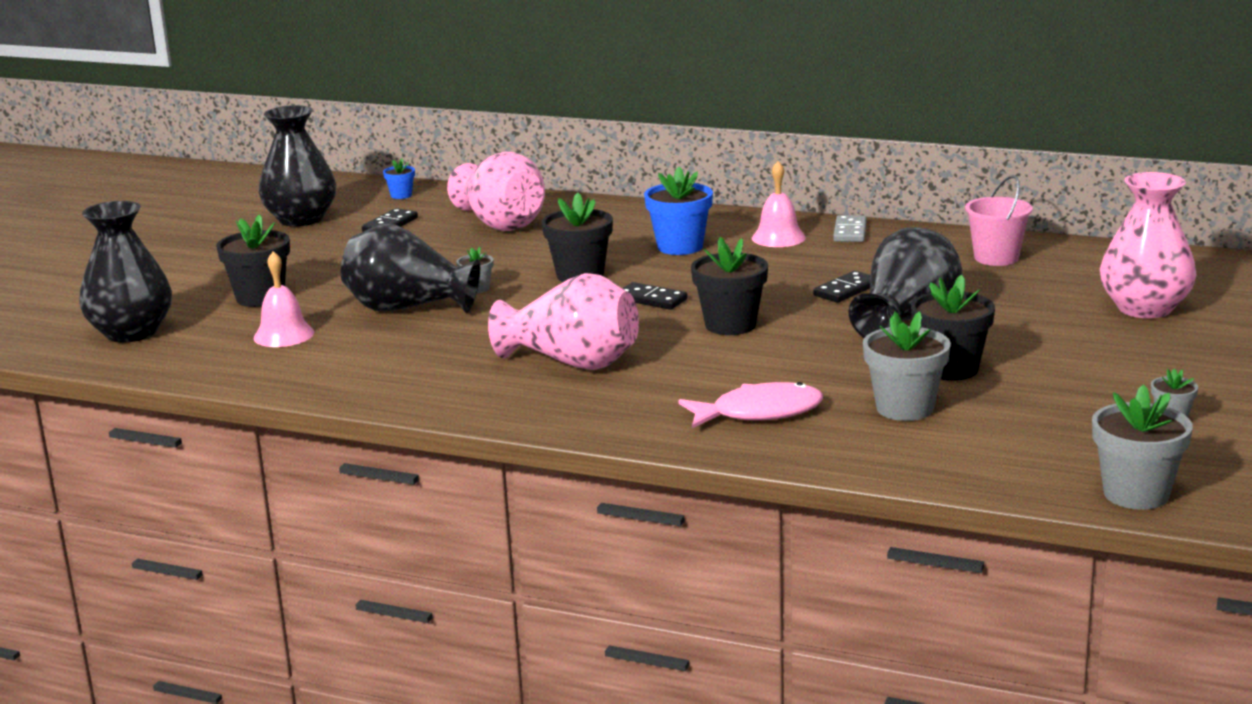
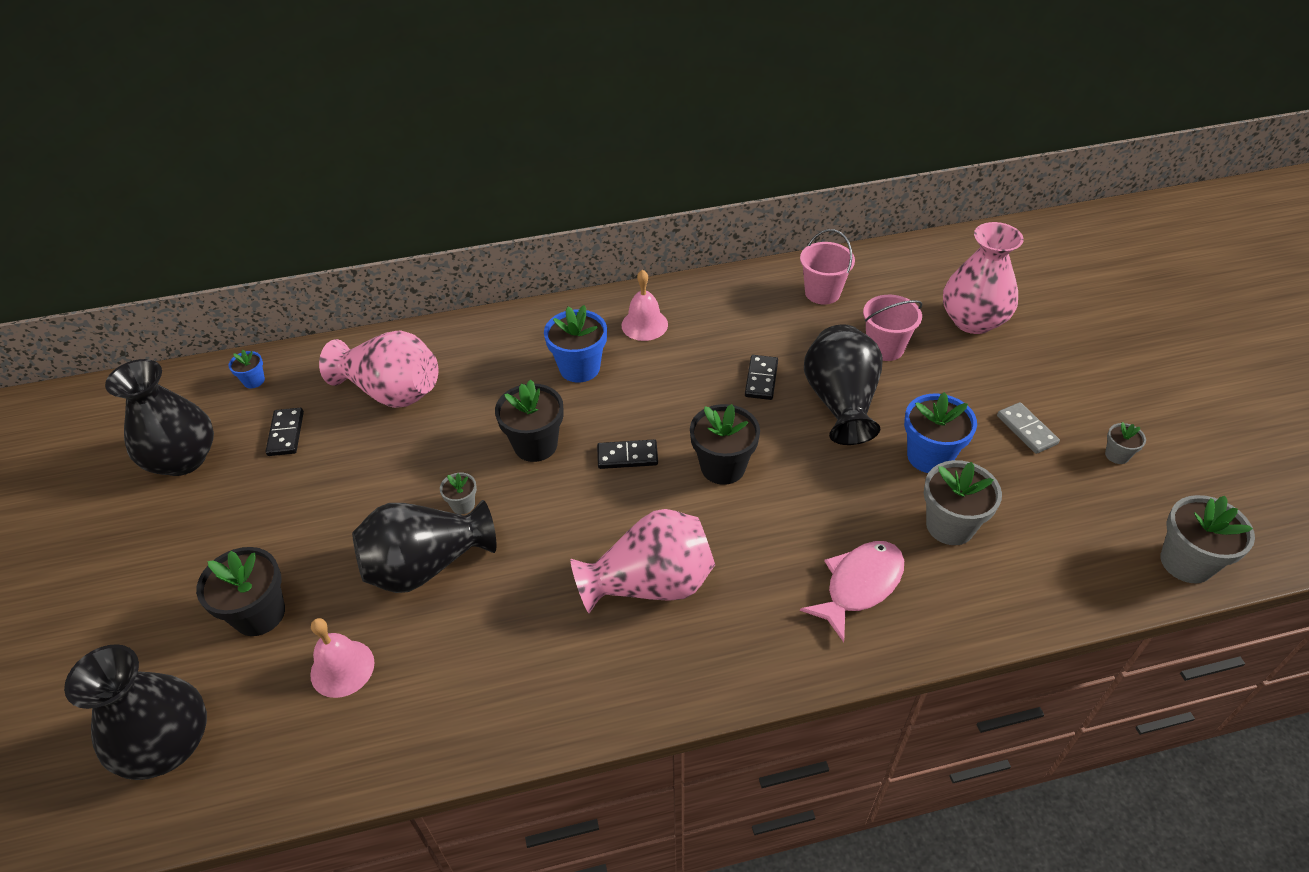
camera: 35 degrees left, 25 degrees up
grey domino [833,215,866,242] -> grey domino moved to [997,402,1060,454]
black flower pot [911,275,995,381] -> blue flower pot [904,392,977,473]
none -> pink bucket [863,295,922,361]

